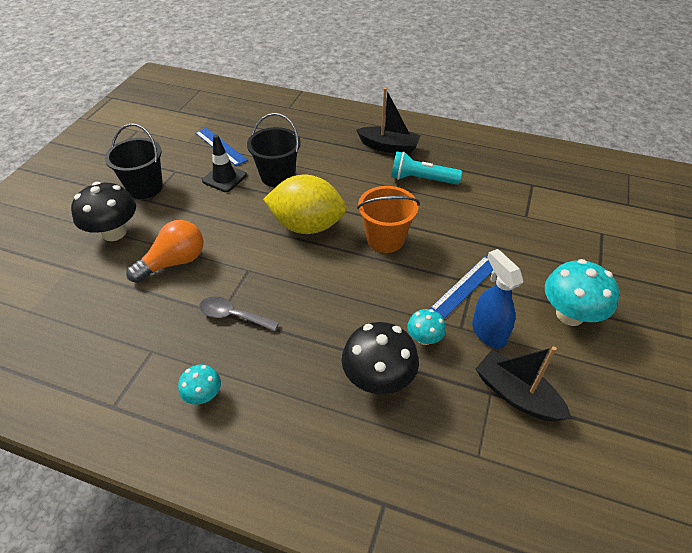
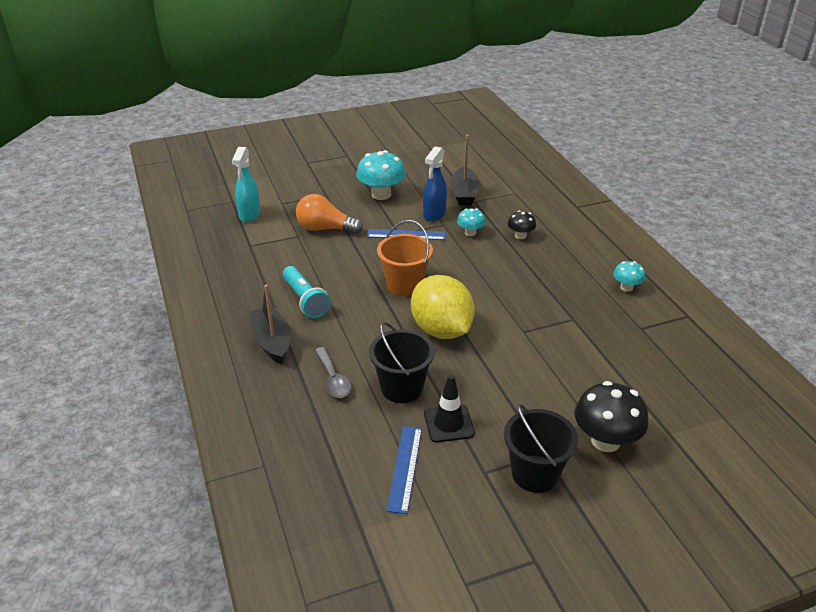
camera: 130 degrees left, 10 degrees down
orange light bulb [126,220,203,283] -> orange light bulb moved to [296,194,363,234]
grey spoon [199,297,279,331] -> grey spoon moved to [315,347,351,398]
black mushroom [342,322,419,394] -> black mushroom [508,211,536,239], size x0.54
none -> turquoise spray bottle [232,147,260,222]

